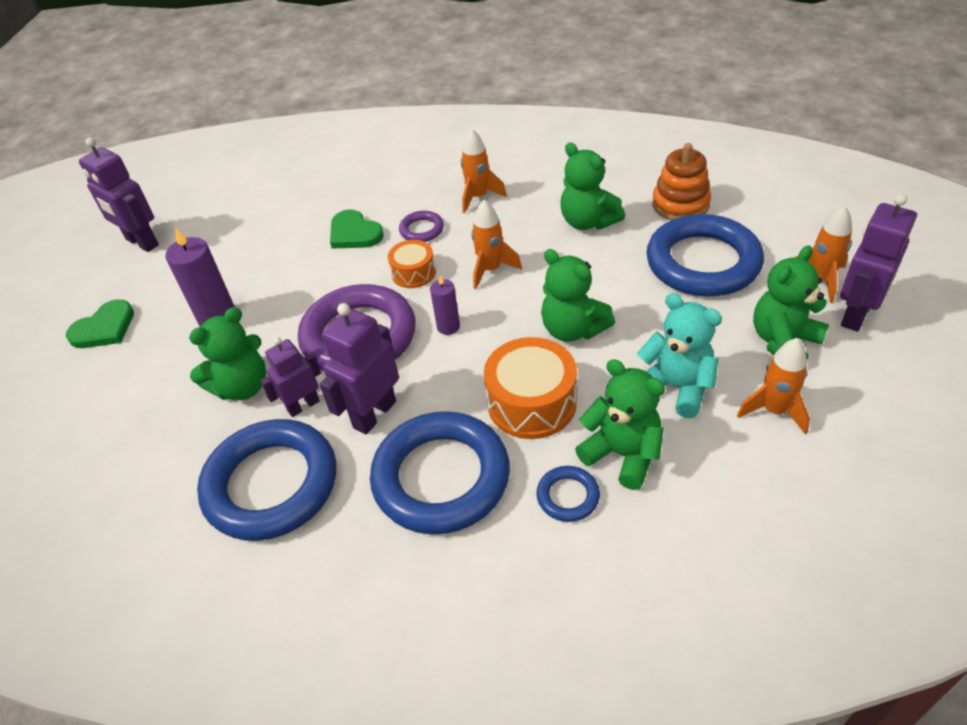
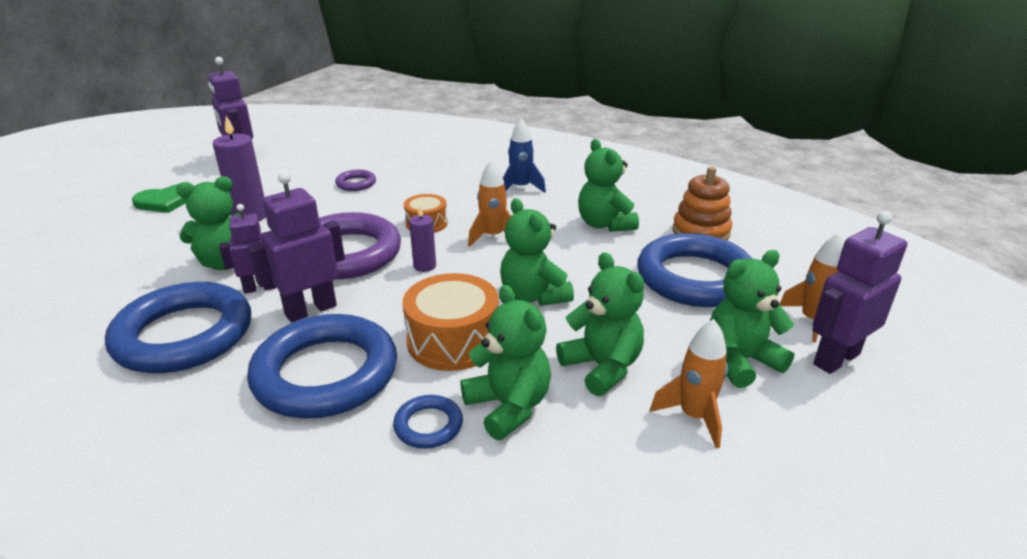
camera: 15 degrees right, 15 degrees down
green heart [330,209,384,249] -> none
purple ring [399,211,444,242] -> purple ring moved to [335,170,376,191]
orange rocket [461,128,507,214] -> blue rocket [503,118,546,193]
turquoise teddy bear [637,293,722,418] -> green teddy bear [556,252,644,396]

